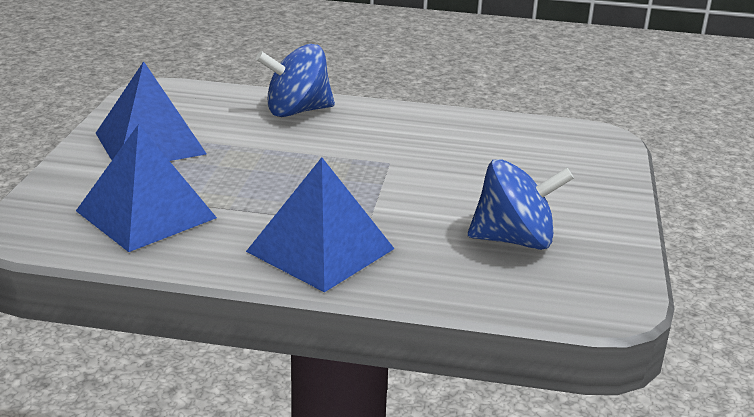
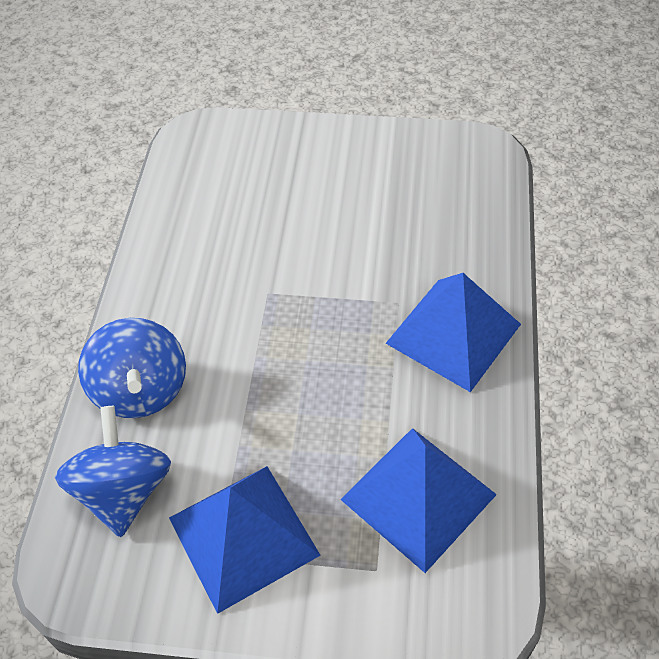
camera: 90 degrees left, 25 degrees up
blue spinning top [468,159,574,250] -> blue spinning top moved to [55,406,171,537]

